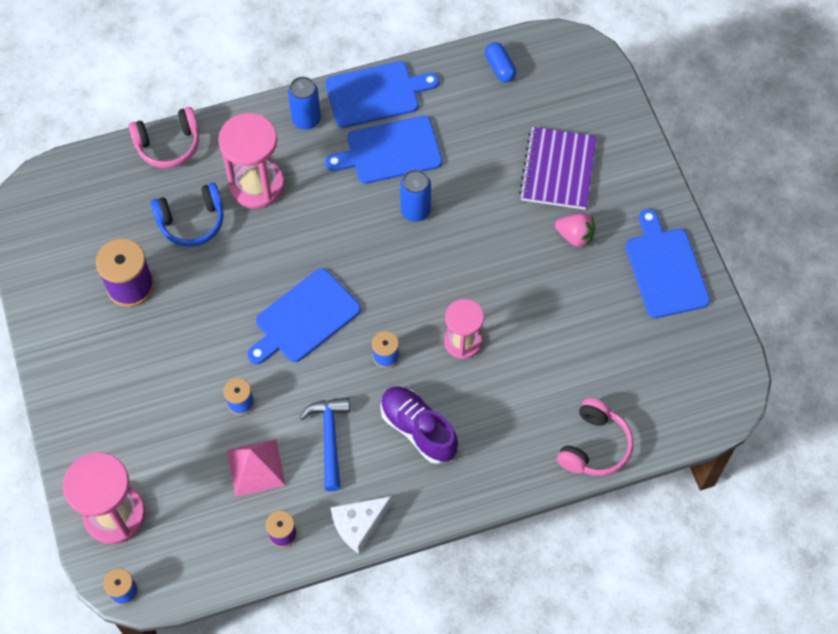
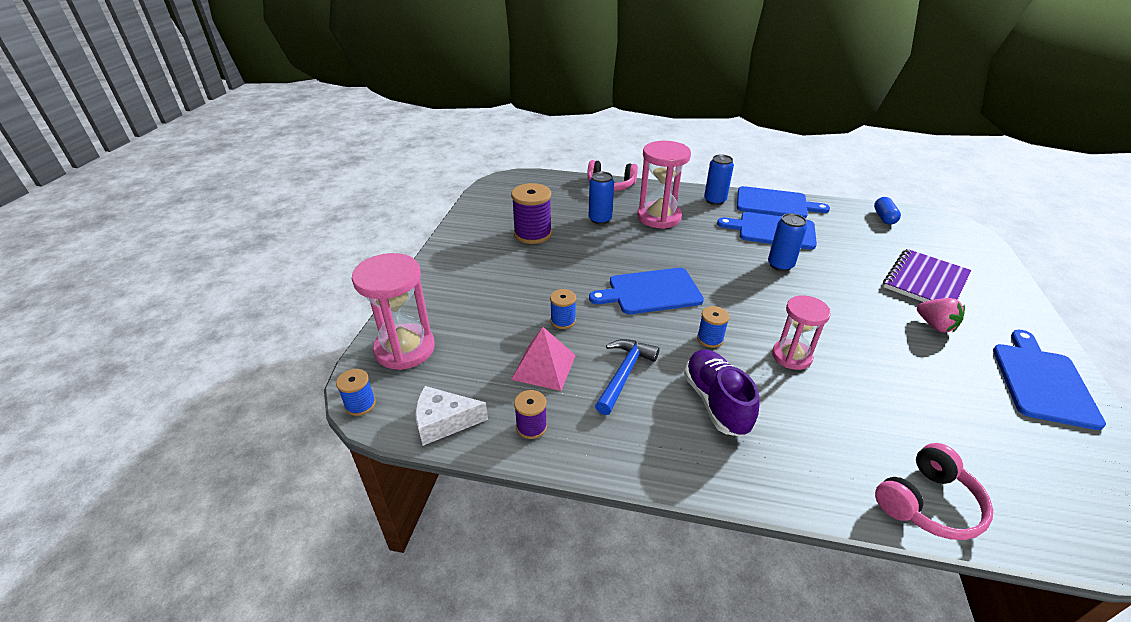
camera: 30 degrees right, 25 degrees down
blue headphones [151,183,224,247] -> blue can [589,172,614,224]
white cheese [330,496,392,554] -> white cheese moved to [415,386,488,446]

